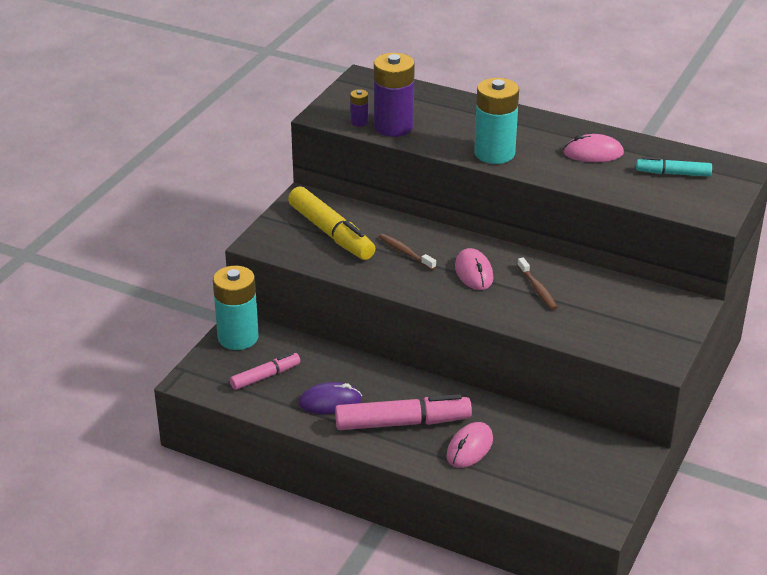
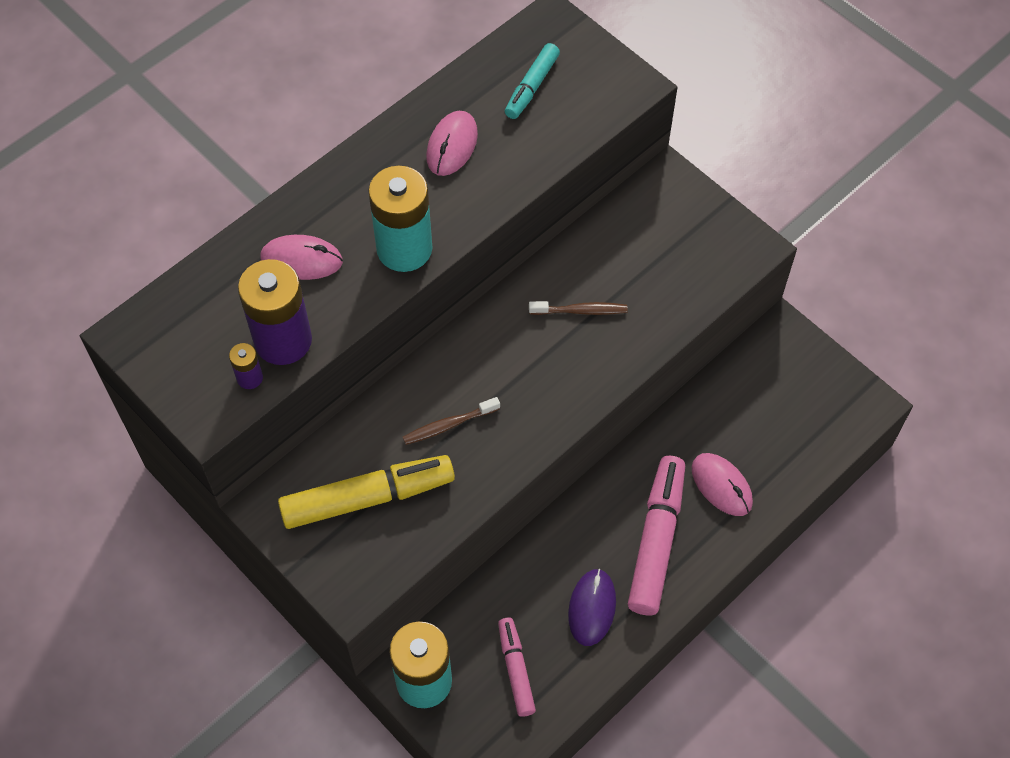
camera: 70 degrees left, 25 degrees up
pink mouse [455,248,493,290] -> pink mouse moved to [260,235,343,280]

